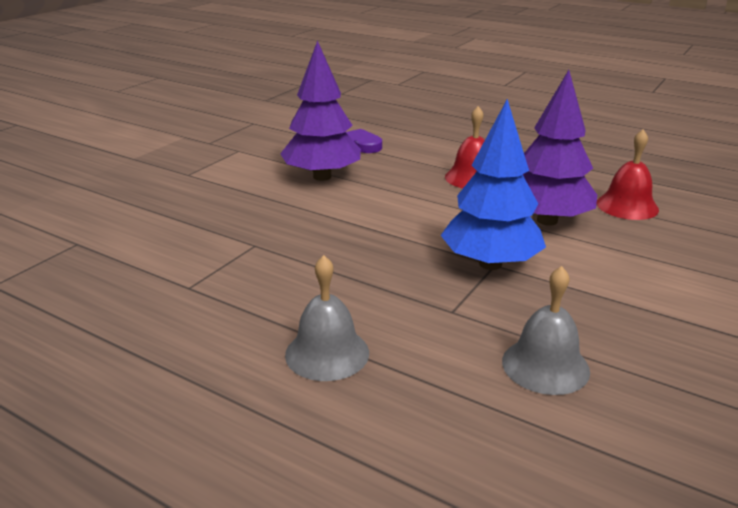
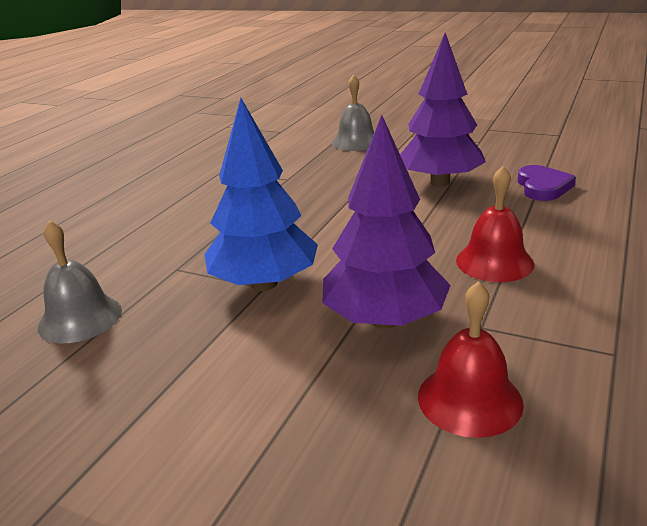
camera: 85 degrees right, 0 degrees up
grey bell [285,255,369,381] -> grey bell moved to [332,74,374,151]

